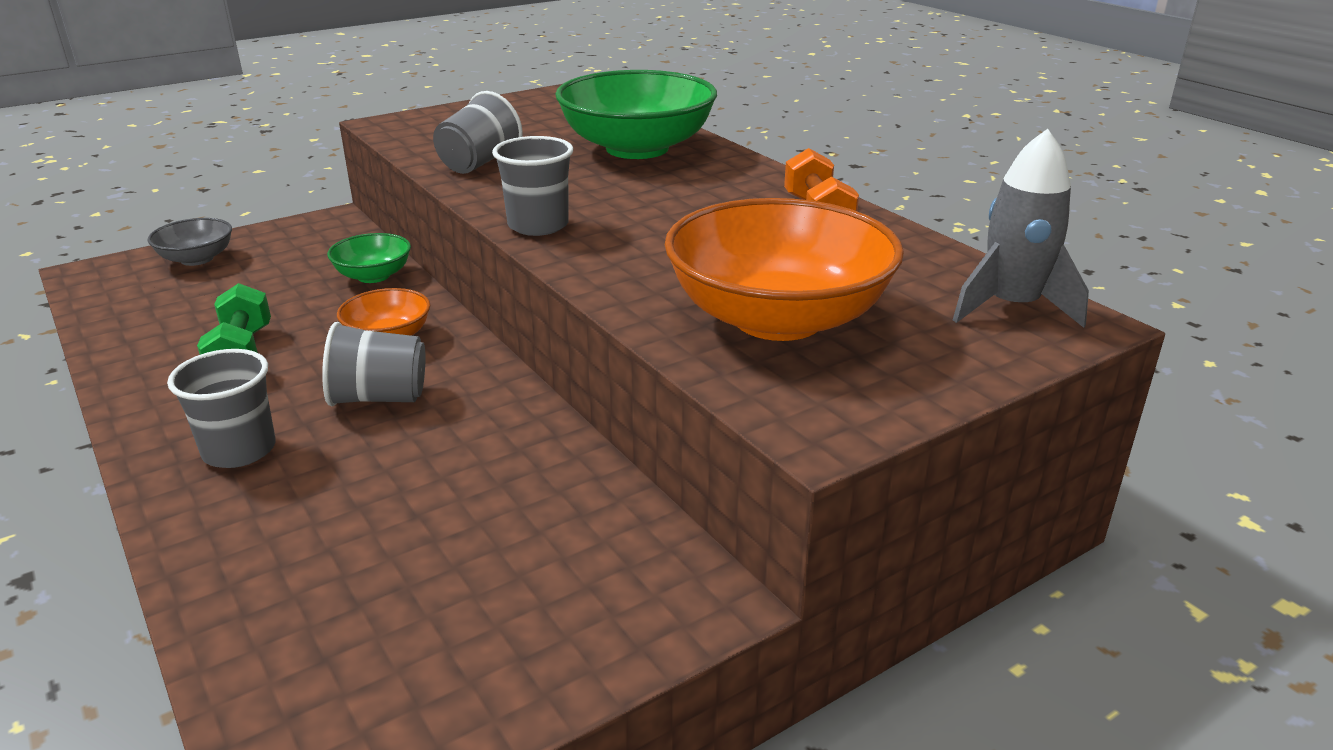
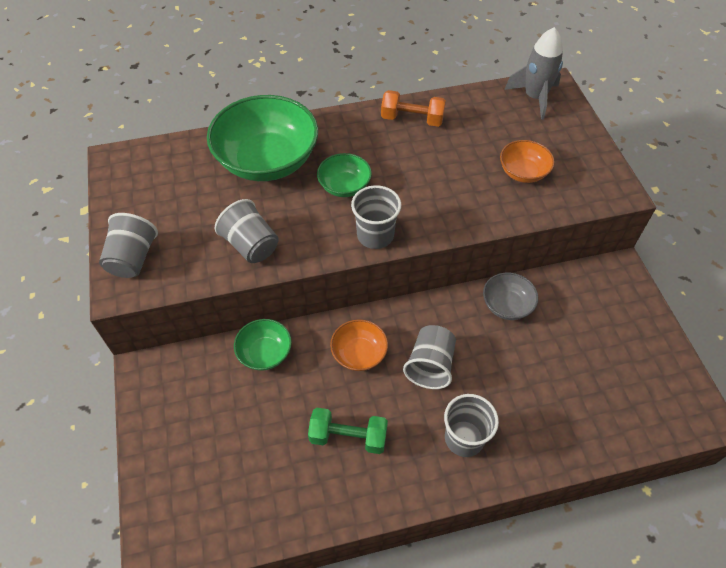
camera: 70 degrees left, 25 degrees up
grey bowl [148,218,232,266] -> grey bowl moved to [483,273,538,320]
orange bowl [665,198,904,341] -> orange bowl [500,140,554,183], size x0.49
none -> grey cup [99,213,158,278]
none -> green bowl [317,153,372,197]

